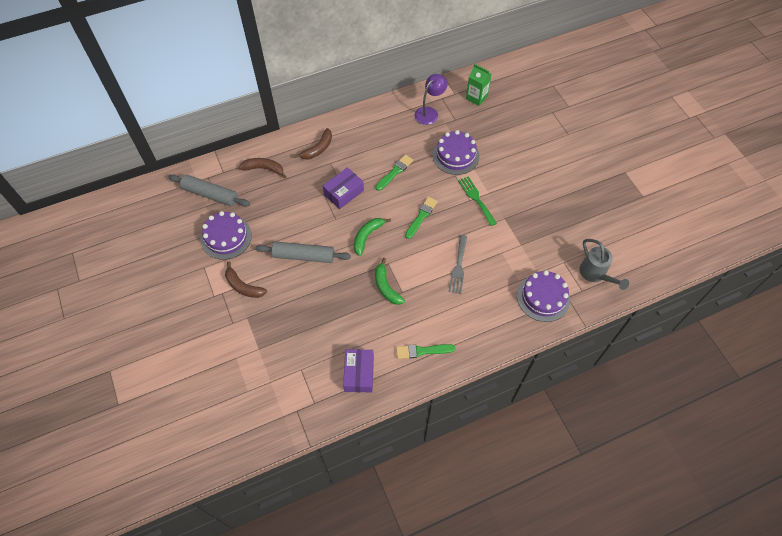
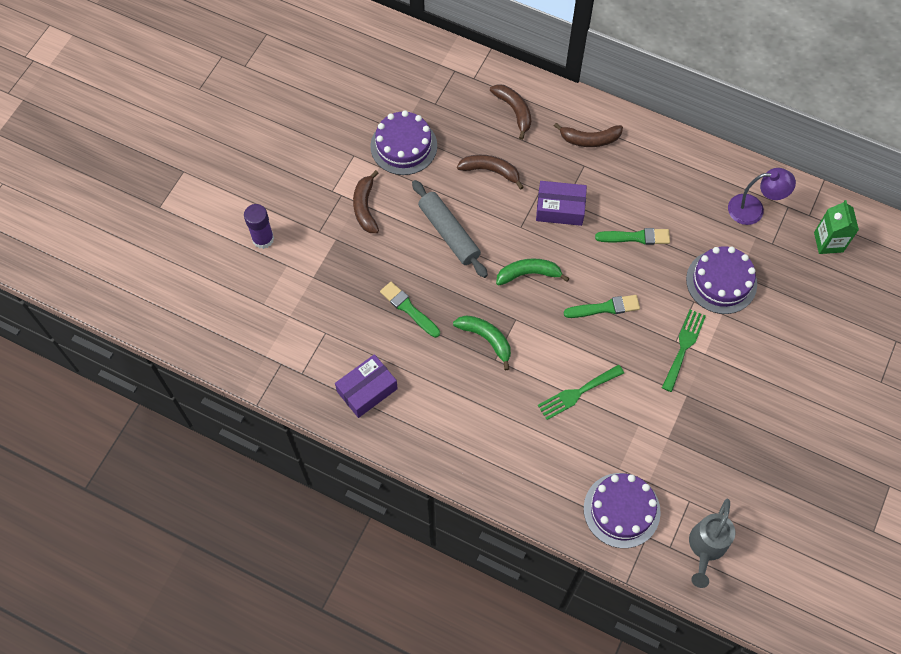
camera: 50 degrees right, 5 degrees up
grey rolling pin [169,174,250,207] -> none
green banana [375,258,405,305] -> green banana turned 105 degrees clockwise [453,315,511,370]
green brush [396,344,456,359] -> green brush moved to [380,282,440,338]
grey fork [448,235,467,294] -> green fork [538,364,624,420]
none -> purple glue stick [244,204,274,249]
none -> brown banana [457,155,524,190]

